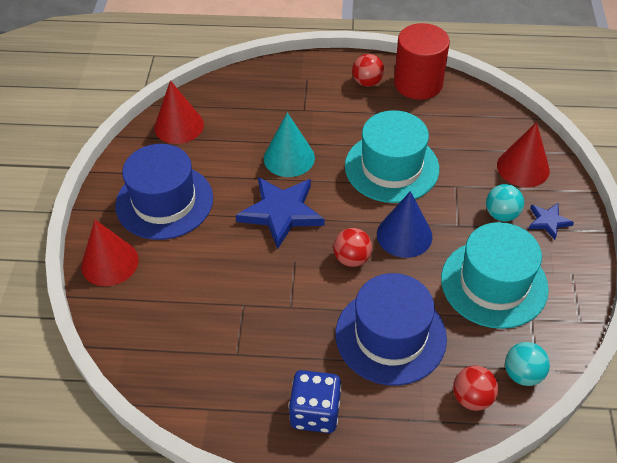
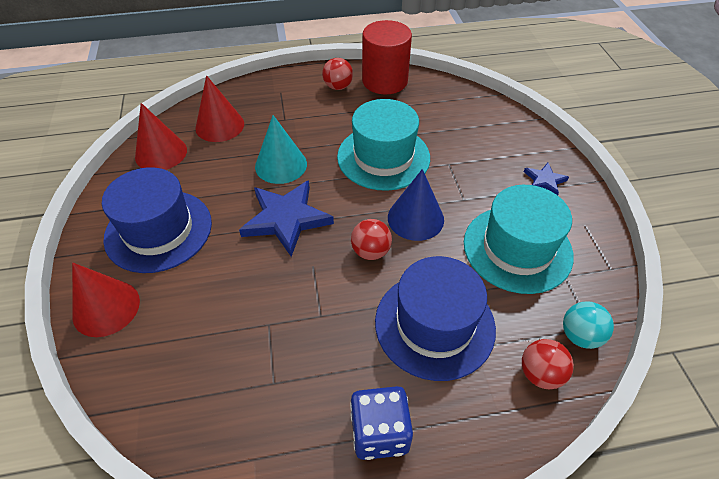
camera: 15 degrees left, 0 degrees up
turquoise ball [486,184,524,222] -> none
red cone [497,122,550,187] -> red cone moved to [195,75,244,142]

